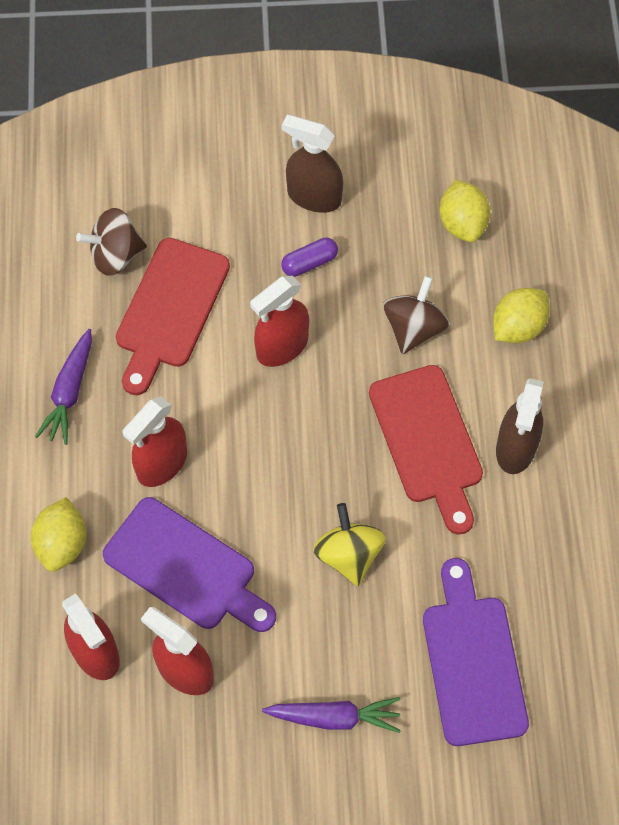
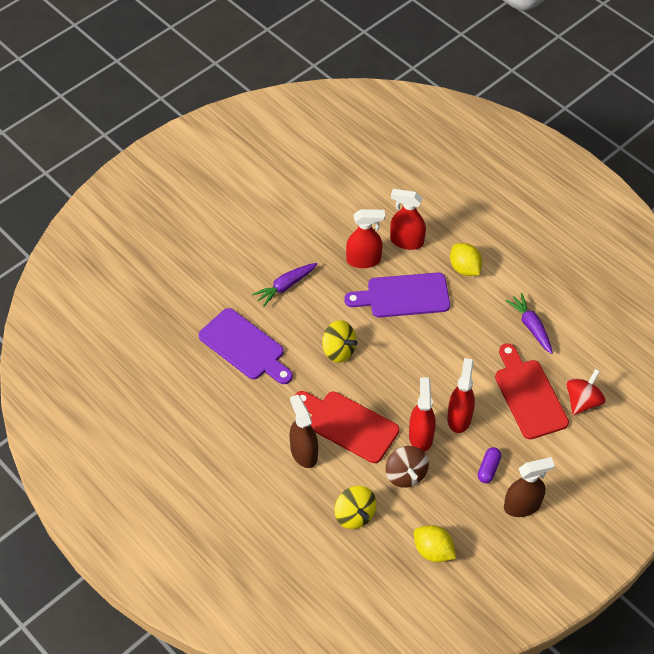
camera: 140 degrees right, 10 degrees down
brown spinning top [76,208,147,276] -> red spinning top [566,369,606,415]
red spray bottle [123,397,187,487] -> red spray bottle moved to [409,377,436,452]
yellow lemon [493,288,550,343] -> yellow spinning top [335,486,376,529]

